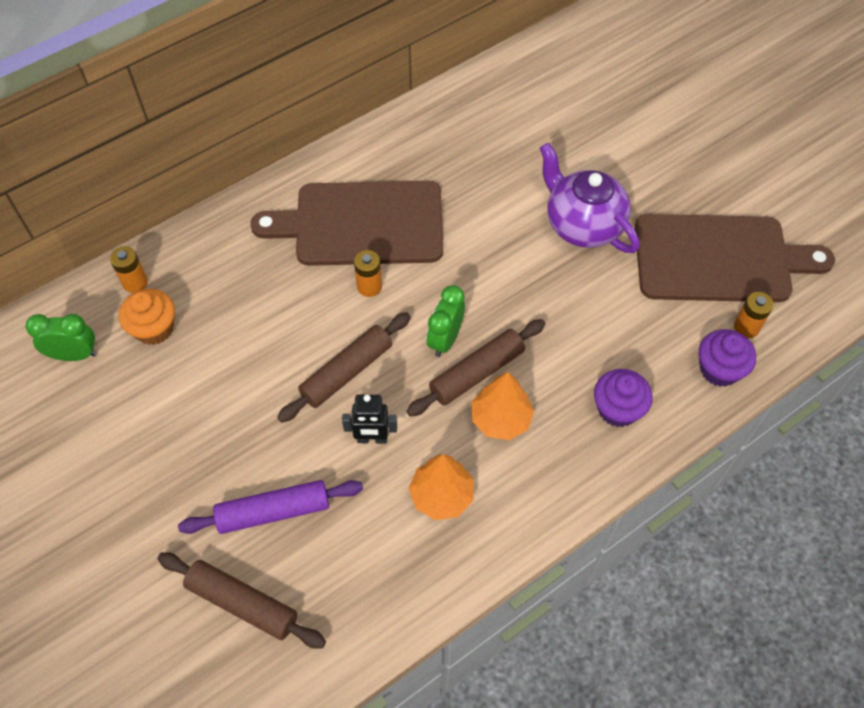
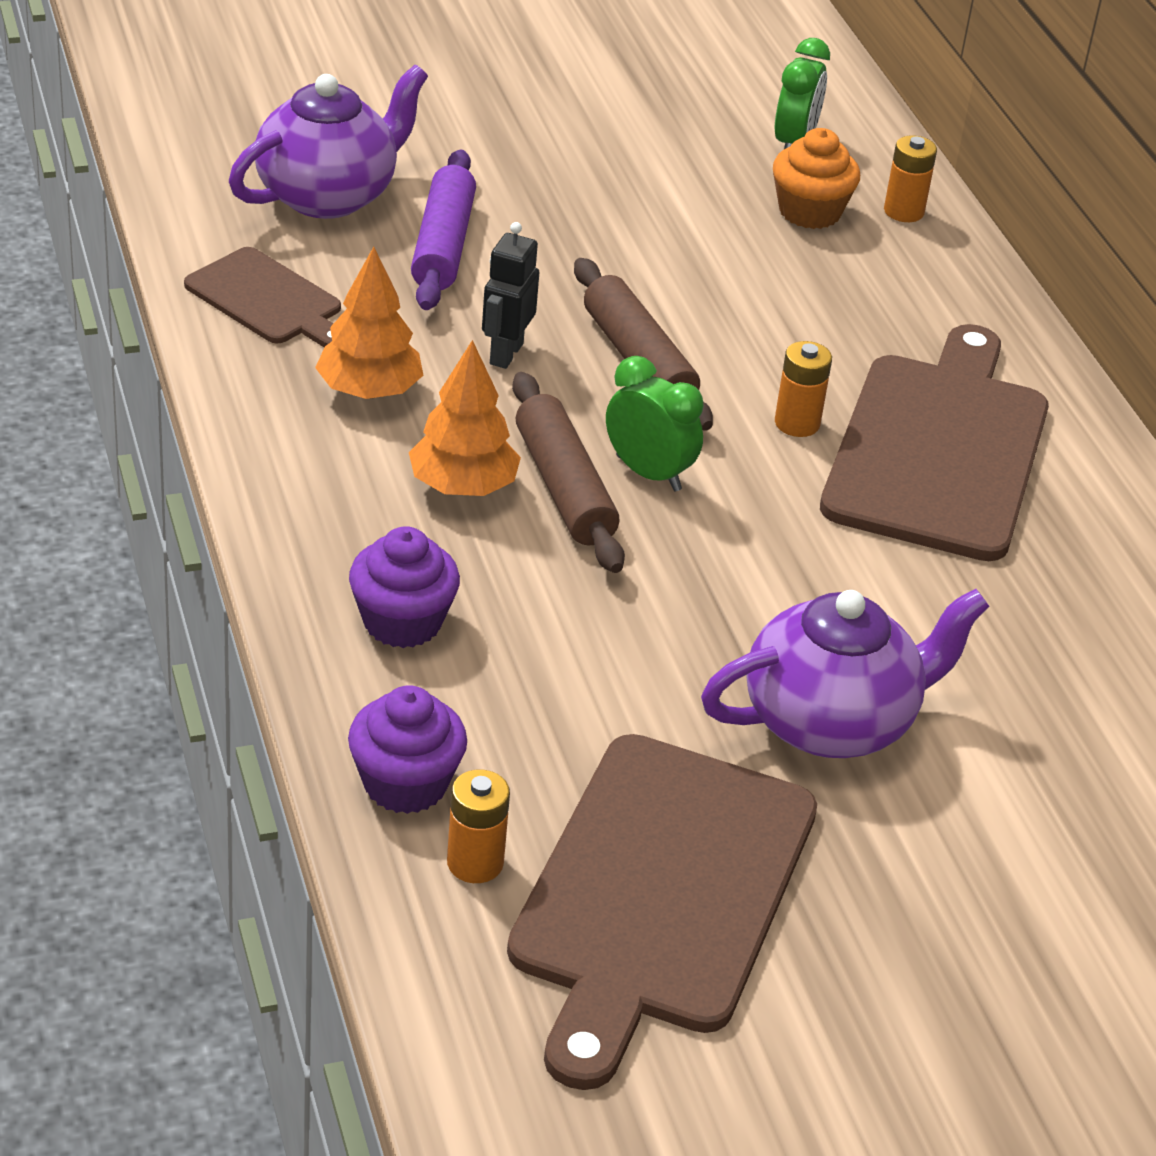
camera: 105 degrees right, 20 degrees down
brown rolling pin [157,552,326,648] -> purple teapot [229,65,428,219]
none -> brown cutting board [184,247,341,347]

